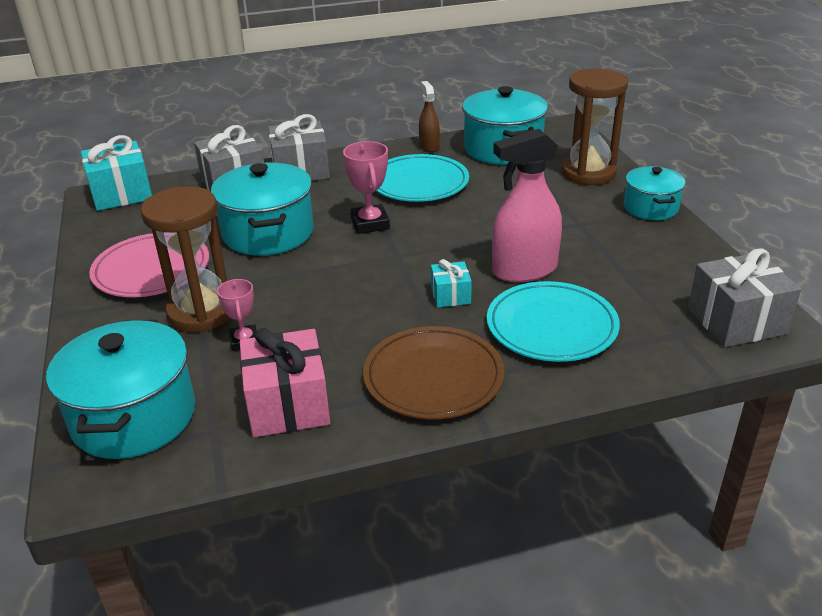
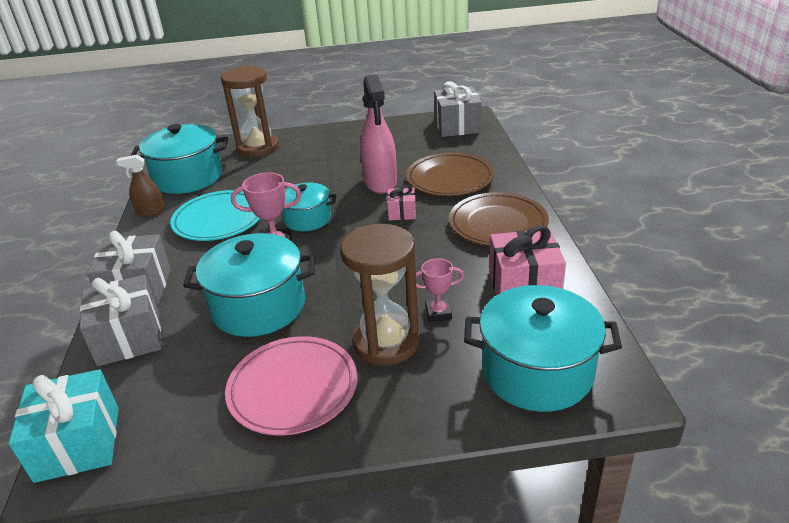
camera: 80 degrees left, 0 degrees up
turquoise gift [431,259,472,308] -> pink gift [387,185,416,221]
turquoise plate [487,281,620,362] -> brown plate [406,153,494,196]
turquoise pot [624,166,686,220] -> turquoise pot moved to [282,183,337,231]

